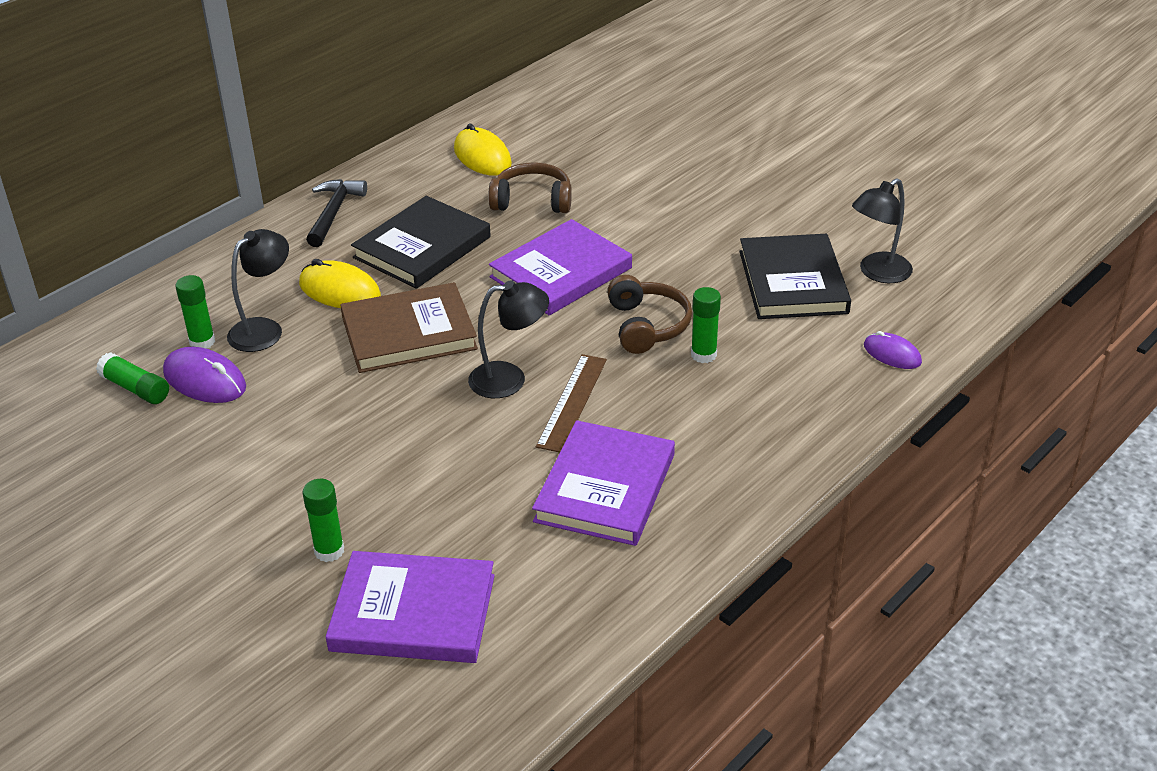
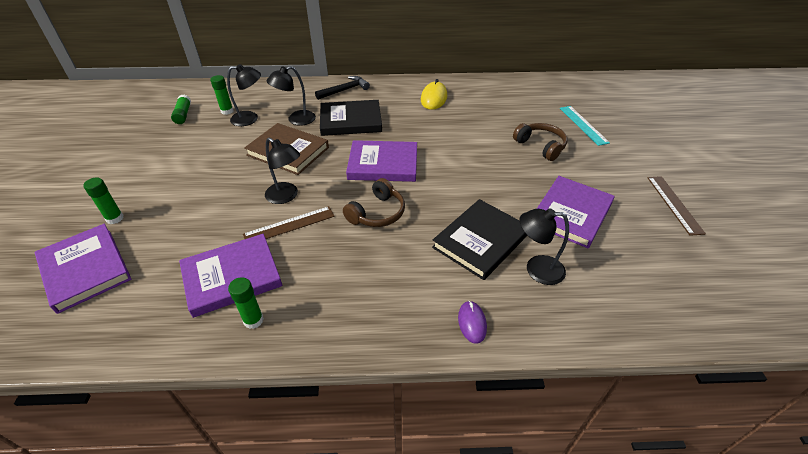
camera: 45 degrees right, 5 degrees up
purple mouse [163,347,246,403] -> none
yellow mouse [299,259,381,308] -> black lamp [267,66,316,126]
brown headphones [488,162,572,213] -> brown headphones moved to [513,123,567,161]
green glue stick [691,287,721,363] -> green glue stick moved to [228,277,264,329]
none -> purple book [537,176,615,248]
none -> turquoise ruler [560,106,610,146]
none -> brown ruler [648,176,706,236]

